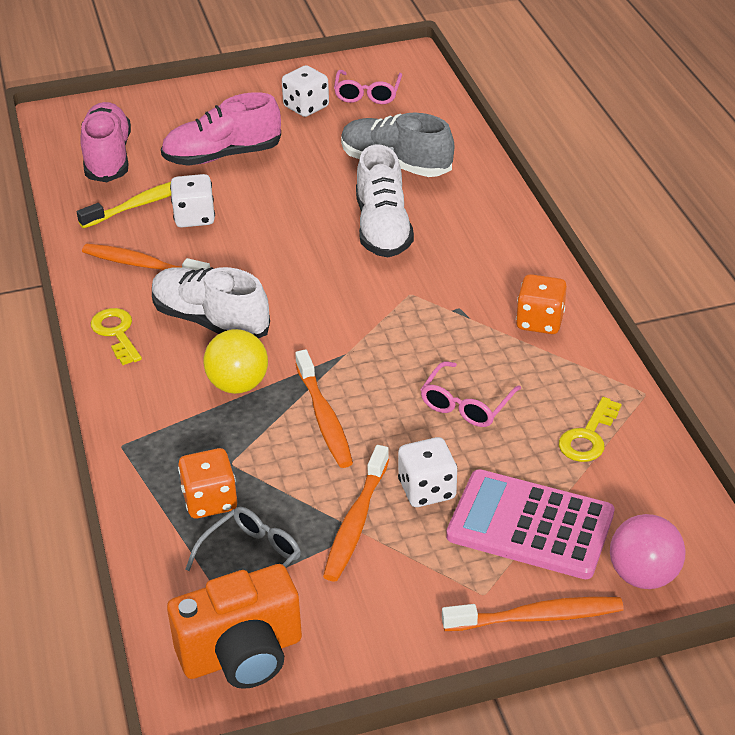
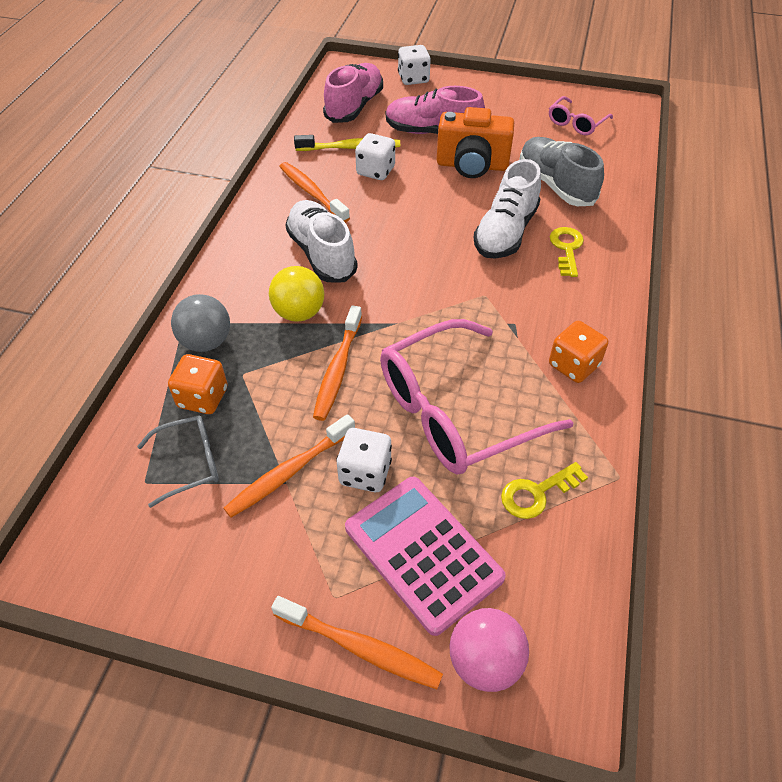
camera: 30 degrees right, 10 degrees up
yellow key [91,308,142,365] -> yellow key moved to [550,227,584,277]
orange camera [167,564,302,689] -> orange camera moved to [437,107,514,178]
white dice [282,65,329,117] -> white dice moved to [398,45,431,85]
pink glasses [420,362,521,427] -> pink glasses [380,319,574,475], size x2.07
none -> grey ball [171,294,230,352]

